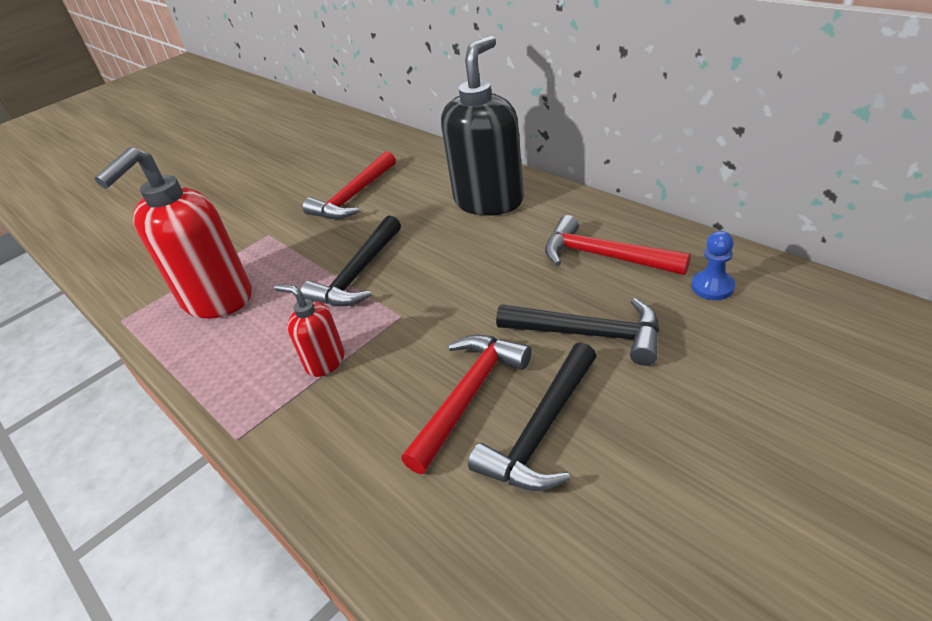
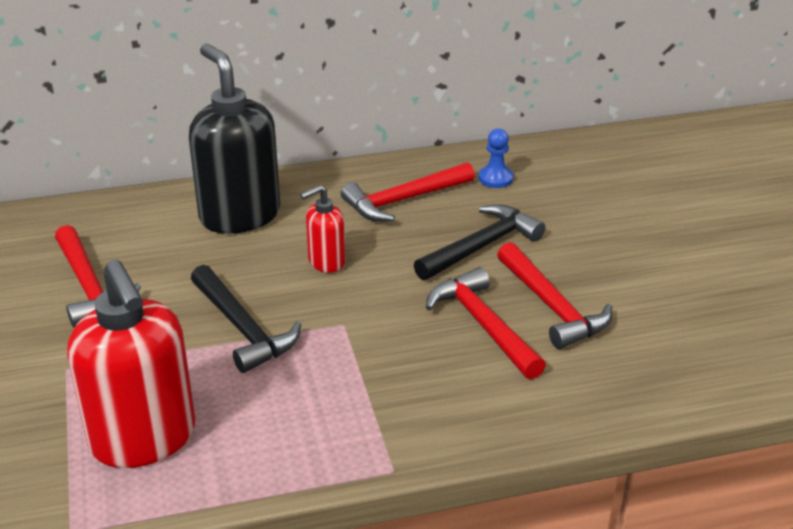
camera: 65 degrees left, 5 degrees down
red soap dispenser [274,284,345,377] -> red soap dispenser moved to [300,185,345,273]
black hammer [468,342,596,491] -> red hammer [497,242,612,349]

